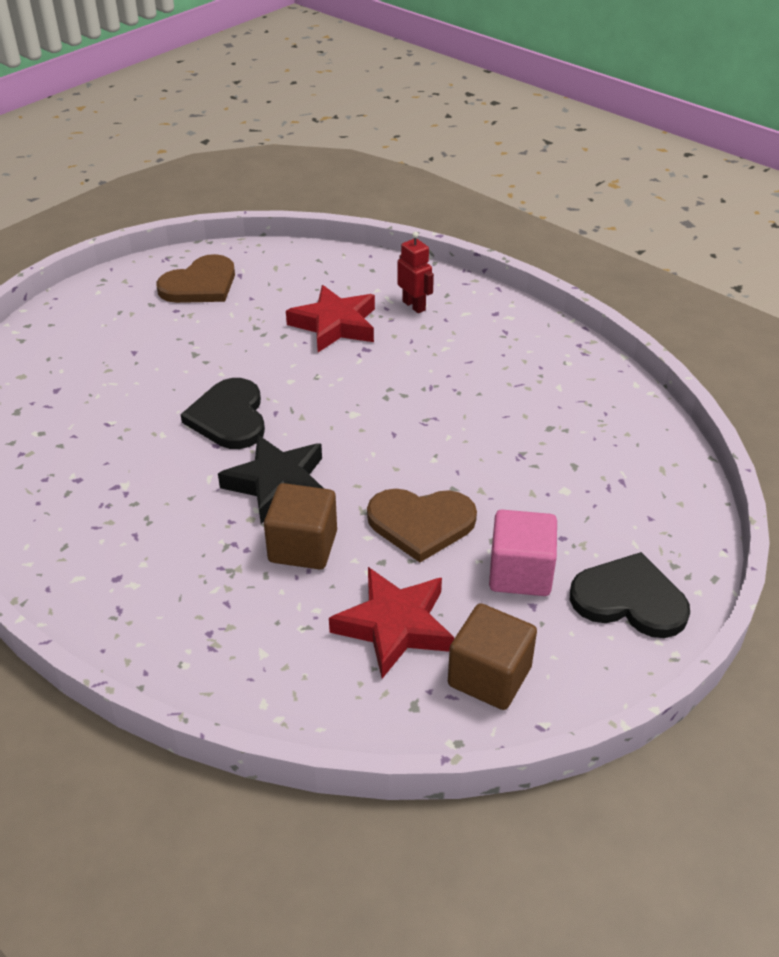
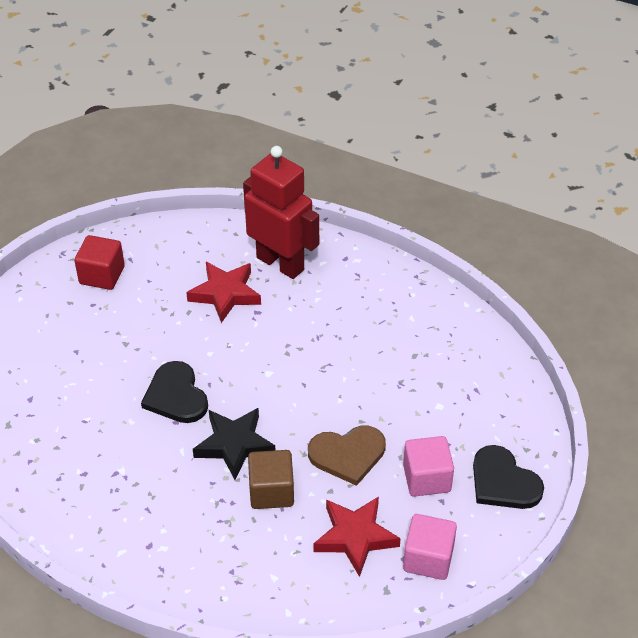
camera: 15 degrees left, 5 degrees up
brown heart [156,254,235,303] -> red cube [74,235,125,290]
red robot [397,232,434,313] -> red robot [243,146,319,279], size x2.28
brown cube [448,603,537,710] -> pink cube [403,514,457,580]
black heart [570,552,690,638] -> black heart turned 135 degrees counterclockwise [473,445,544,509]

